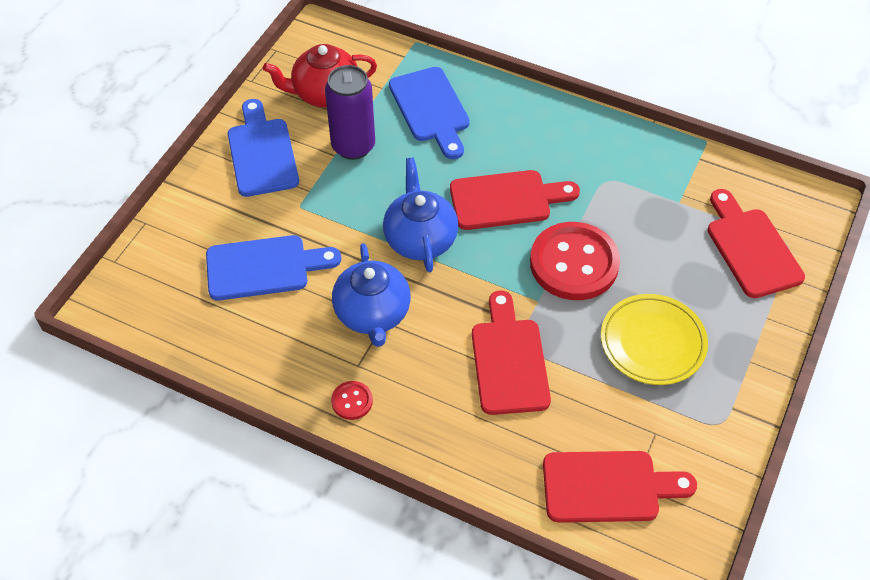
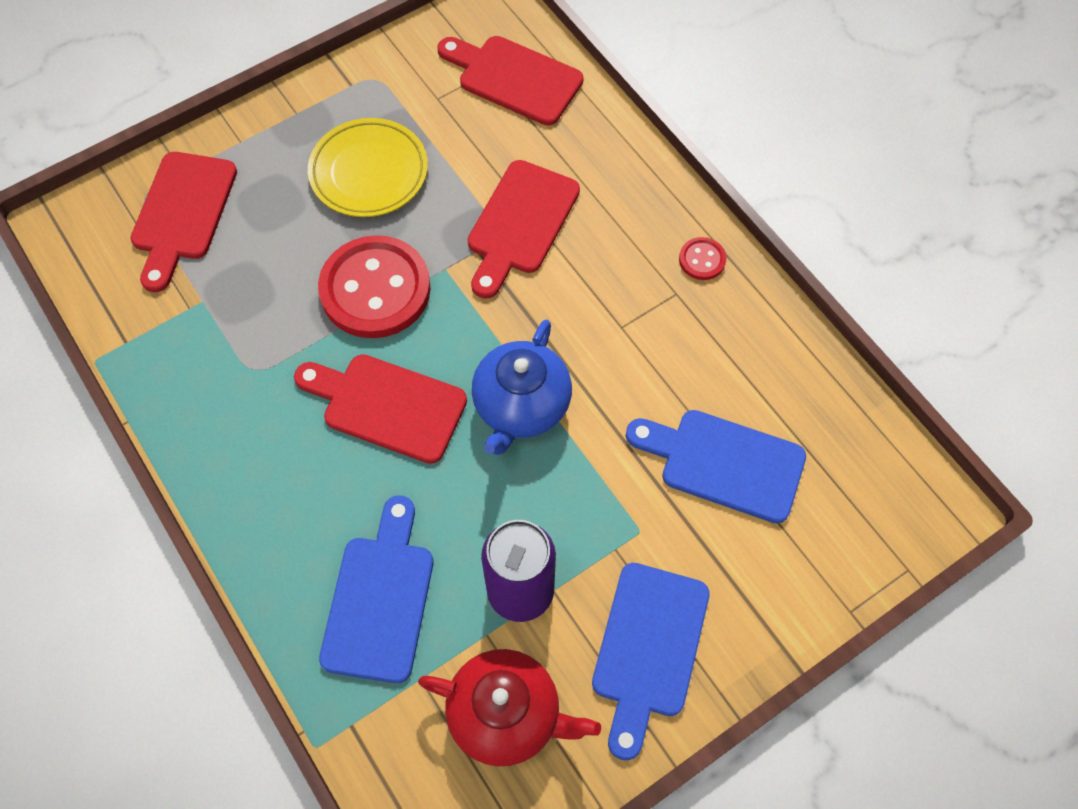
camera: 150 degrees left, 10 degrees up
blue teapot [332,243,411,347] -> none

